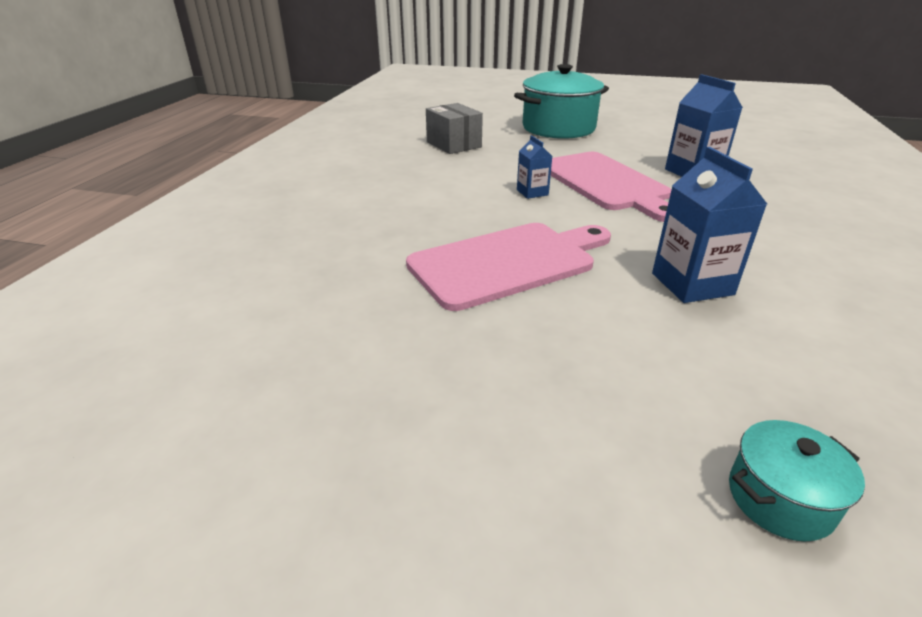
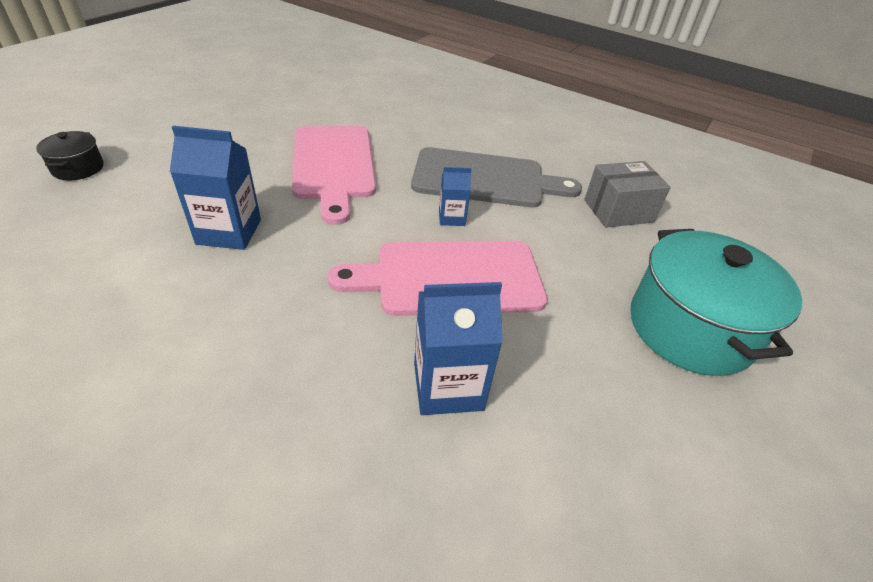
camera: 105 degrees right, 10 degrees up
turquoise pot [729,420,865,541] -> black pot [36,131,104,180]
none -> grey cutting board [411,147,582,208]

